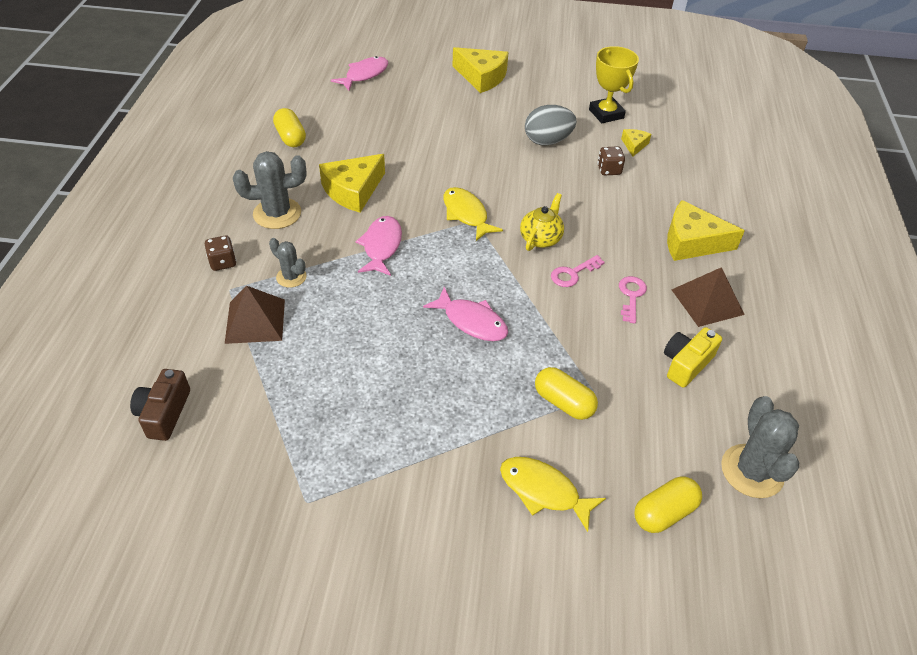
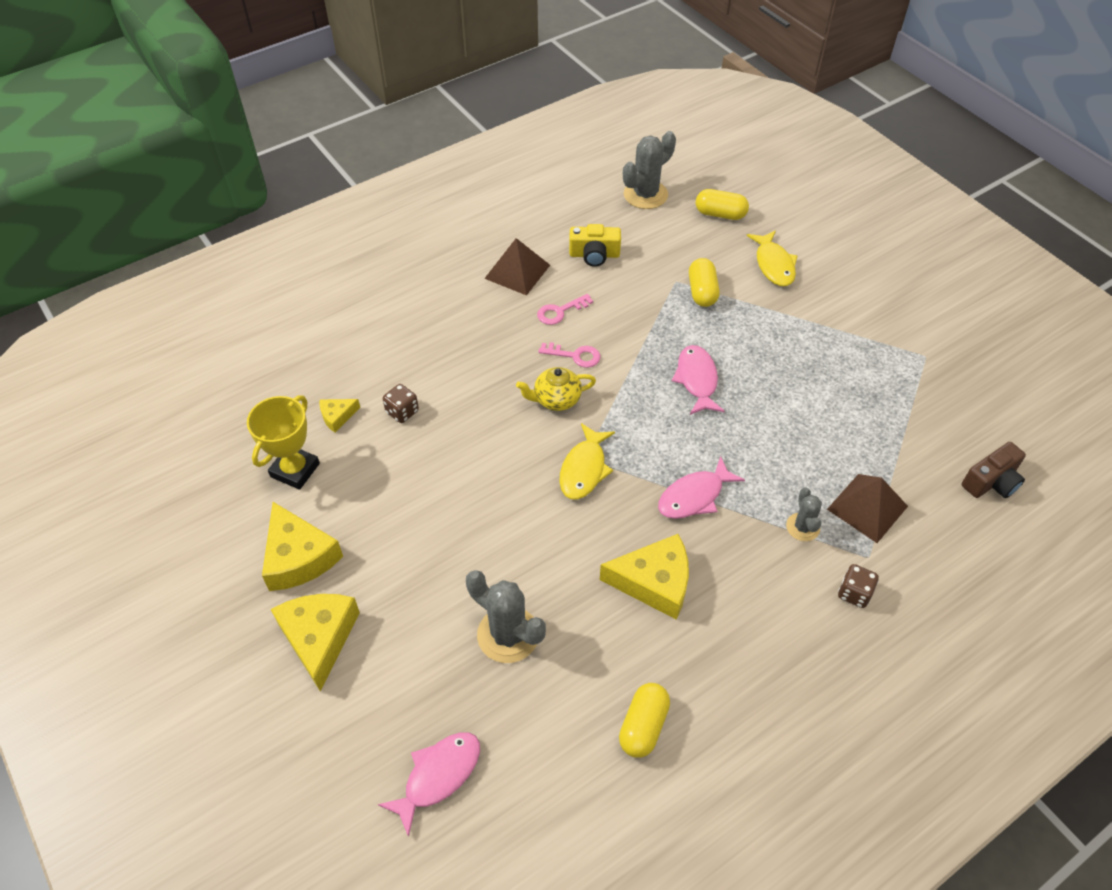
camera: 130 degrees left, 5 degrees up
grey cactus [233,151,306,229] -> grey cactus moved to [466,570,546,663]
pink fish [331,56,388,91] -> pink fish turned 135 degrees clockwise [378,732,480,837]
grey egg [525,105,577,146] -> none
yellow cheese [667,200,745,261] -> yellow cheese moved to [262,502,343,591]

